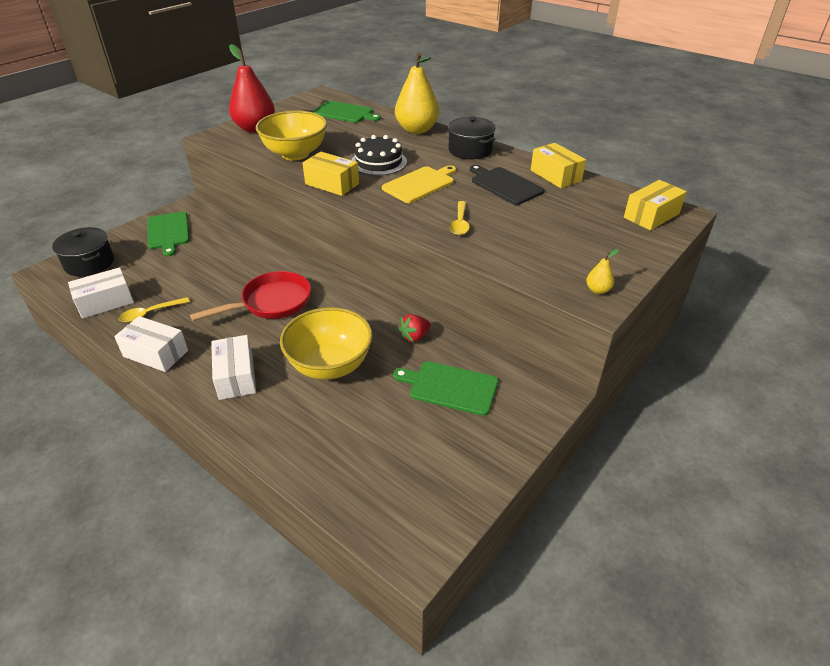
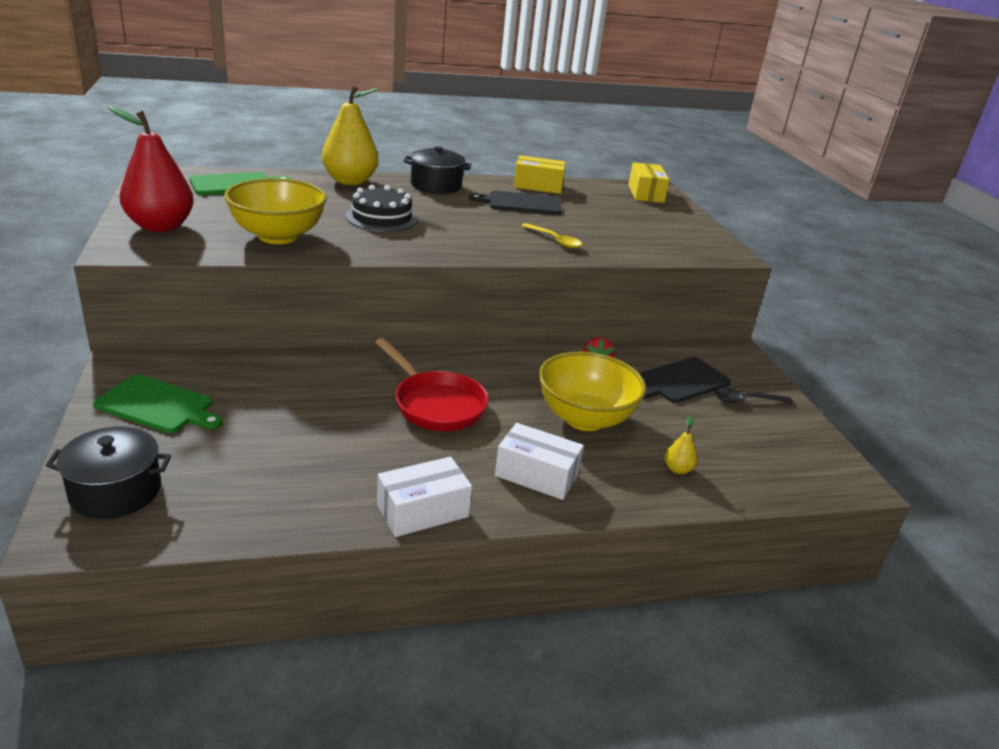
camera: 55 degrees left, 10 degrees down
white box [68,267,134,319] -> none
yellow spoon [119,297,190,322] -> none
red pan [190,271,311,321] -> red pan turned 135 degrees clockwise [375,338,489,431]
yellow box [302,152,359,196] -> none
yellow cutting board [382,165,456,203] -> none
green cutting board [393,361,498,416] -> black cutting board [639,357,731,403]
yellow pear [586,249,619,294] -> yellow pear moved to [665,416,697,474]
none -> black spoon [714,388,793,404]

